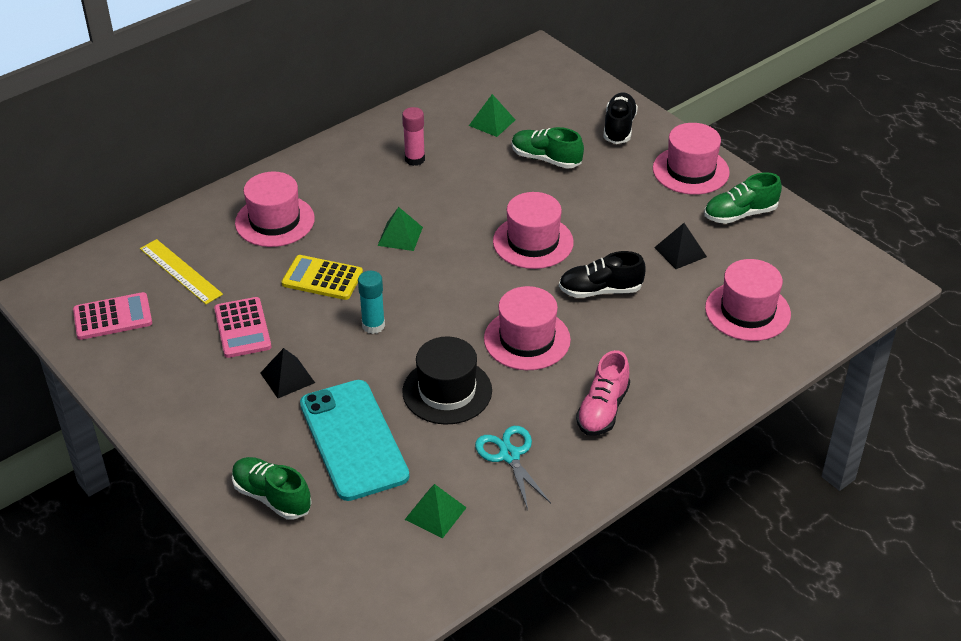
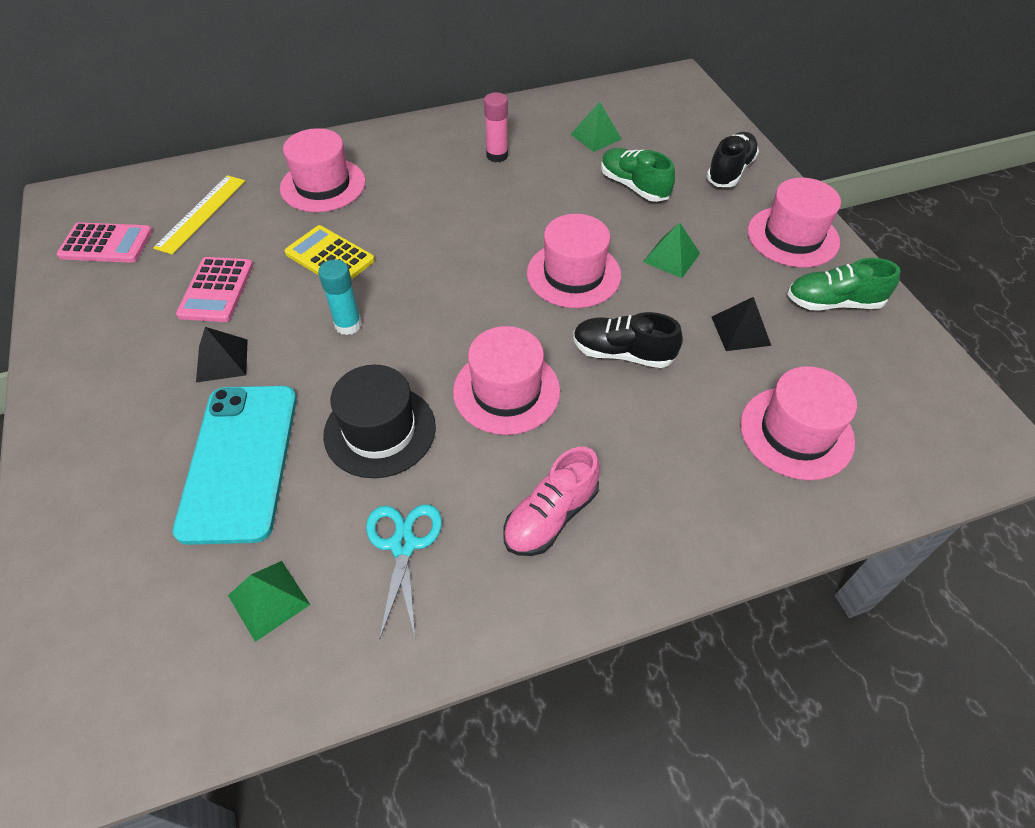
camera: 20 degrees right, 10 degrees up
yellow ruler [140,239,223,304] -> yellow ruler turned 45 degrees clockwise [153,175,245,255]
green shoe [232,457,312,520] -> none
green pyramid [377,207,423,251] -> green pyramid moved to [643,222,700,278]

